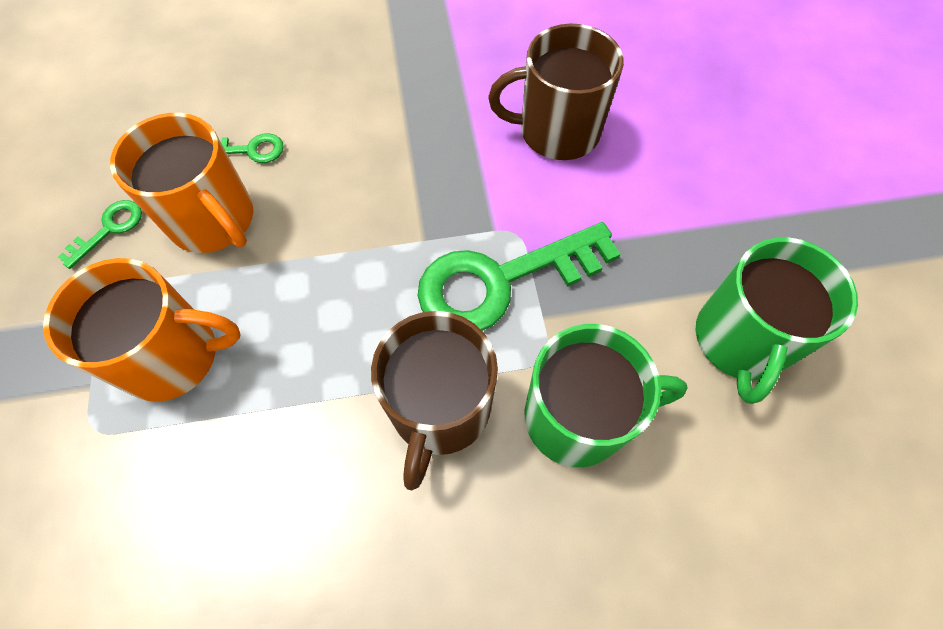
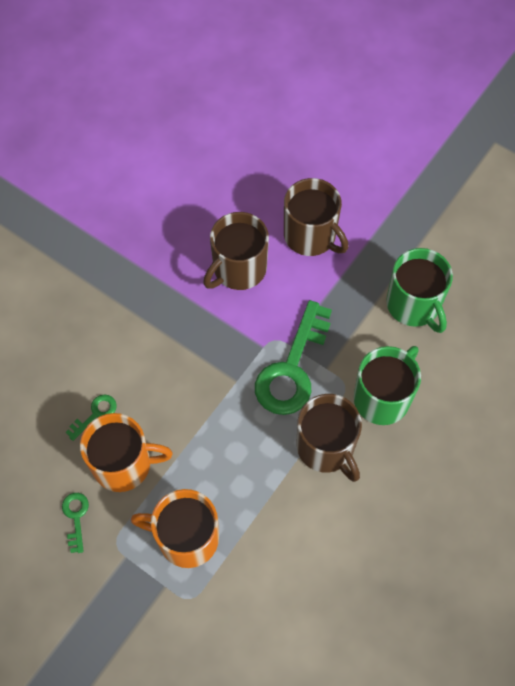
camera: 45 degrees left, 0 degrees up
orange mug [43,258,240,402] -> orange mug turned 120 degrees counterclockwise [131,489,219,568]
none -> brown mug [284,178,349,256]

